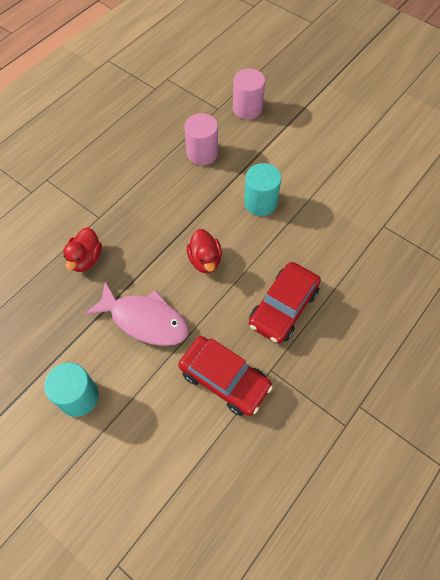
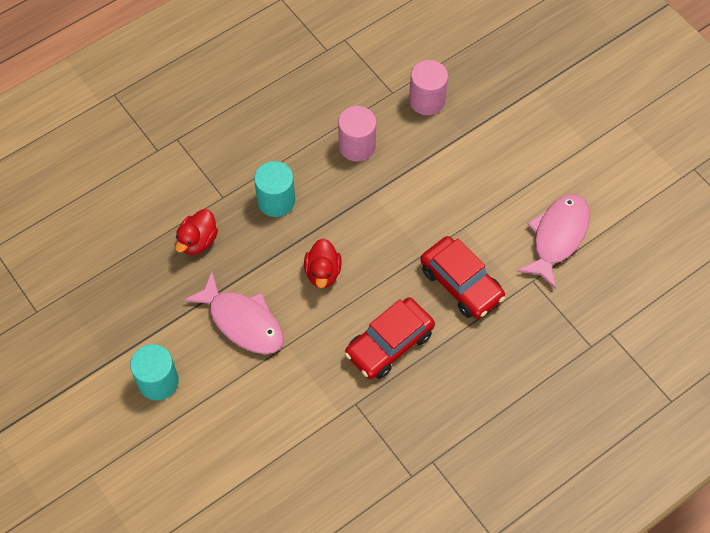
camera: 15 degrees right, 0 degrees up
red car [178,336,273,416] -> red car moved to [420,236,505,319]
turquoise cylinder [244,163,281,216] -> turquoise cylinder moved to [254,161,295,217]
none -> pink fish [517,194,590,289]

